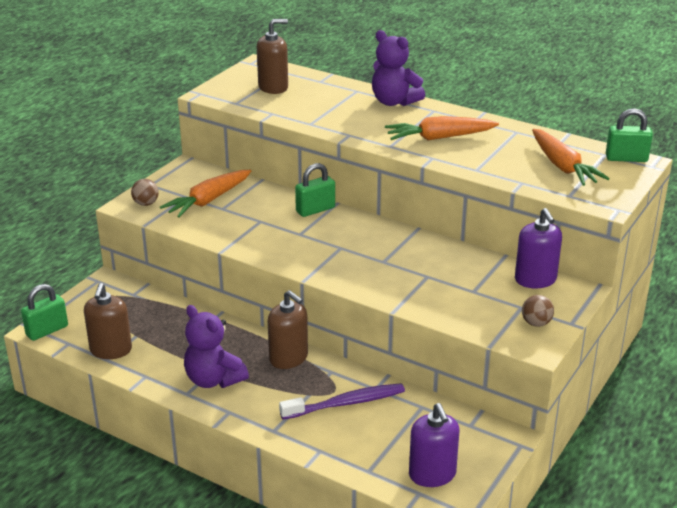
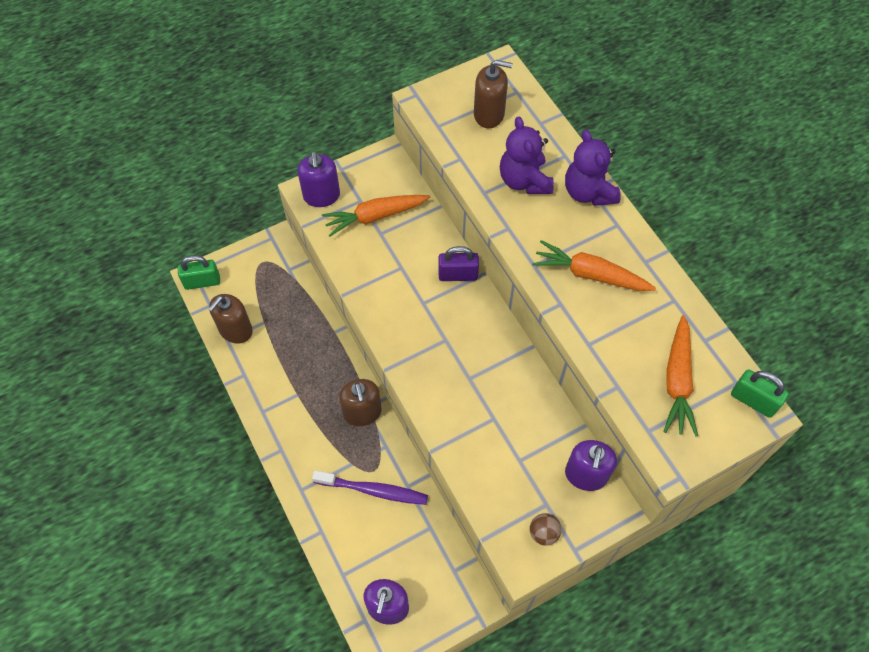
camera: 30 degrees right, 30 degrees up
brown ball [131,179,159,206] -> purple soap dispenser [297,151,340,207]
purple teddy bear [184,305,249,388] -> purple teddy bear moved to [500,117,554,194]
green padlock [295,163,335,217] -> purple padlock [439,246,479,281]

